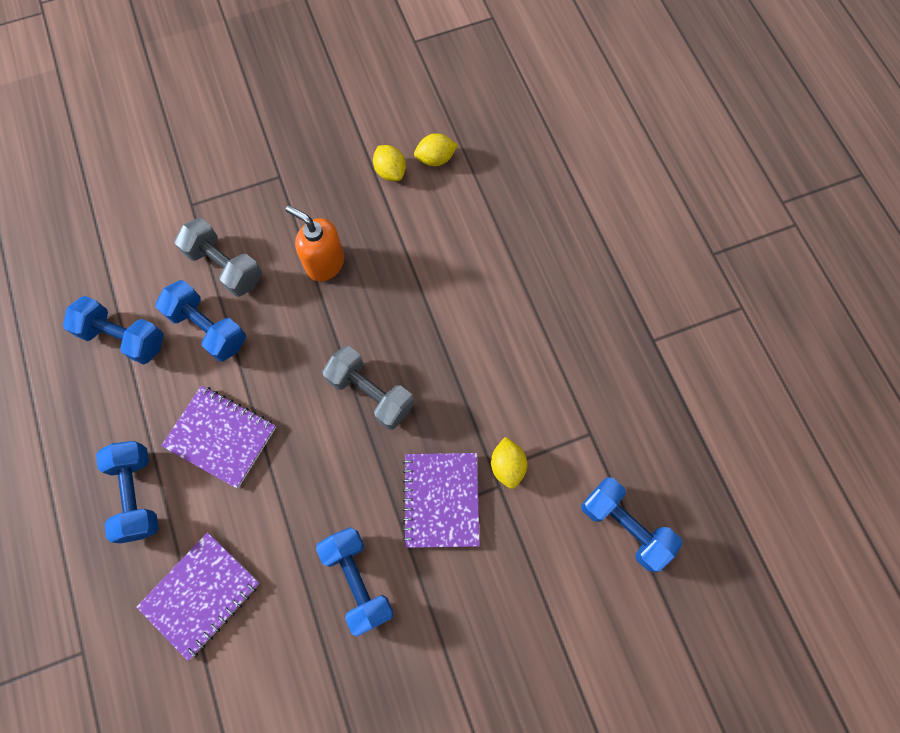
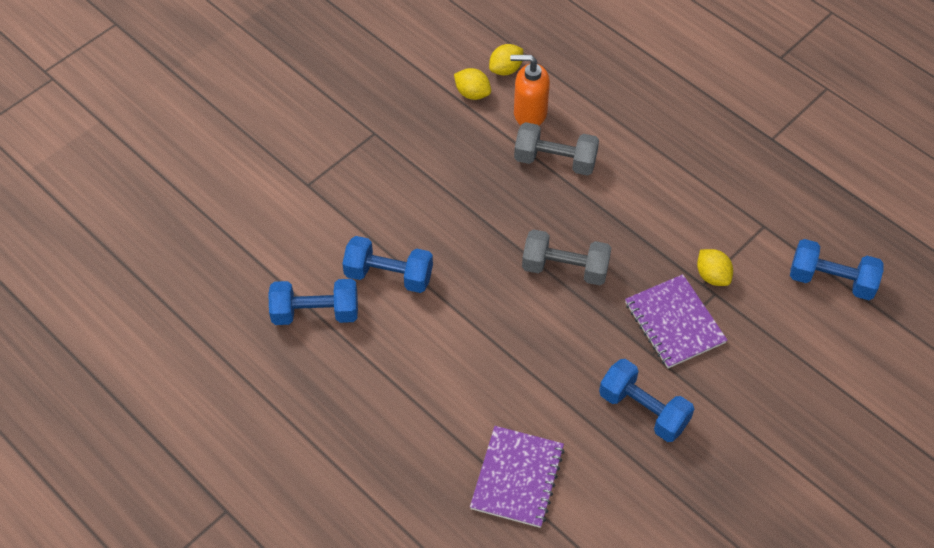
camera: 25 degrees left, 15 degrees down
blue dumbbell [96,441,159,544] -> none
purple notebook [161,385,276,488] -> none
grey dumbbell [174,218,262,297] -> grey dumbbell moved to [514,122,599,176]
orange soap dispenser [286,205,344,281] -> orange soap dispenser moved to [510,55,550,126]

